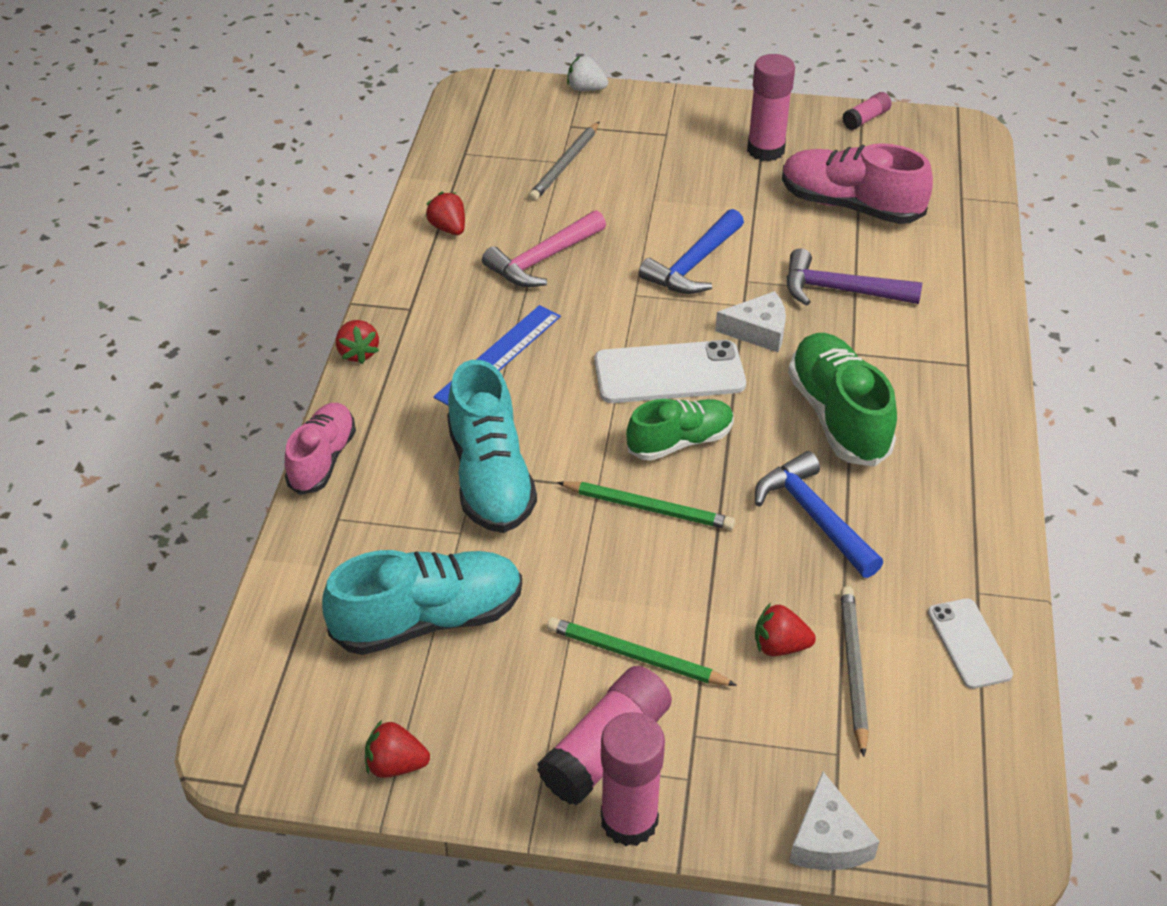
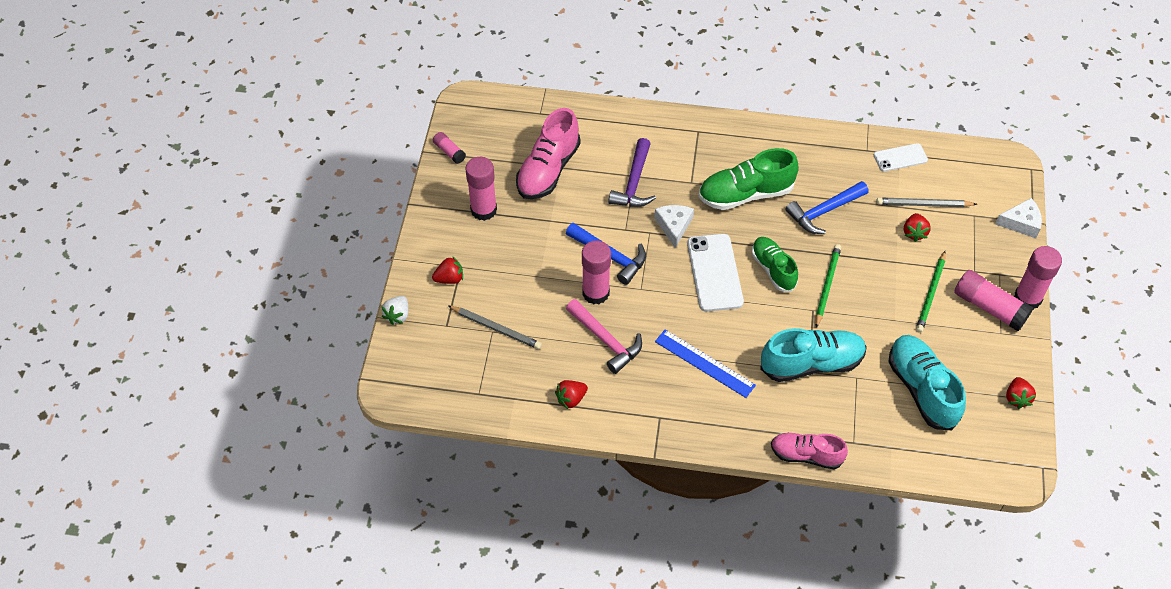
camera: 90 degrees left, 10 degrees up
red strawberry [336,320,379,364] -> red strawberry moved to [432,256,463,284]
none -> pink glue stick [582,240,611,305]

